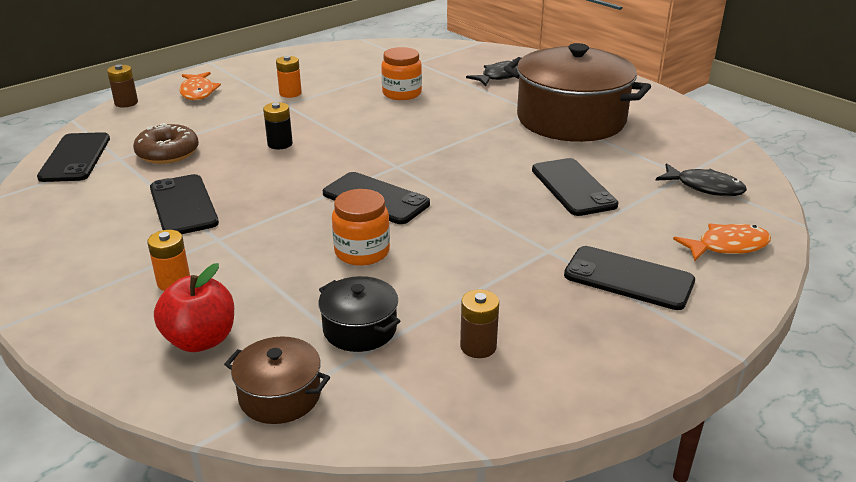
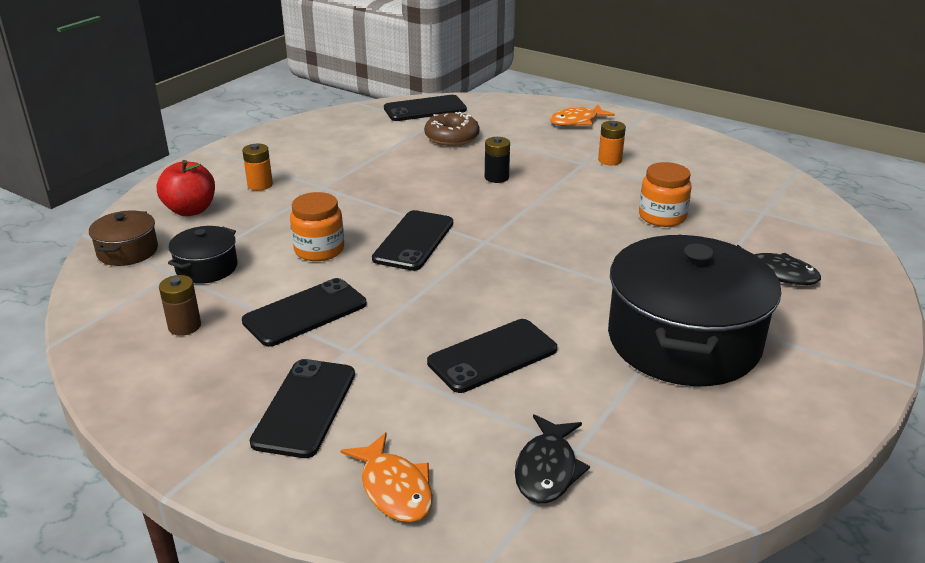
camera: 75 degrees right, 0 degrees up
brown battery [107,64,138,107] -> none
black phone [150,174,219,234] -> black phone moved to [242,278,366,347]
brown pot [504,43,651,142] -> black pot [608,235,781,386]

